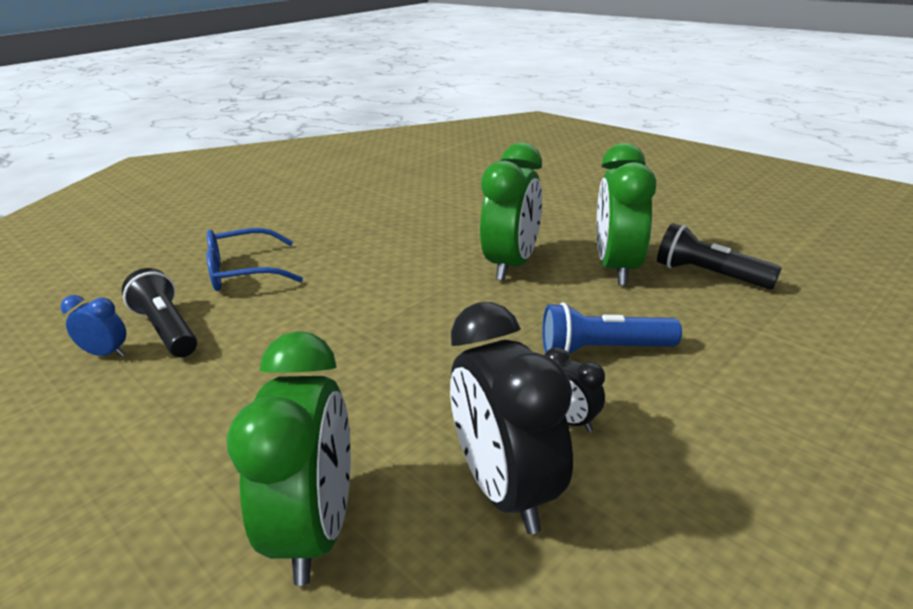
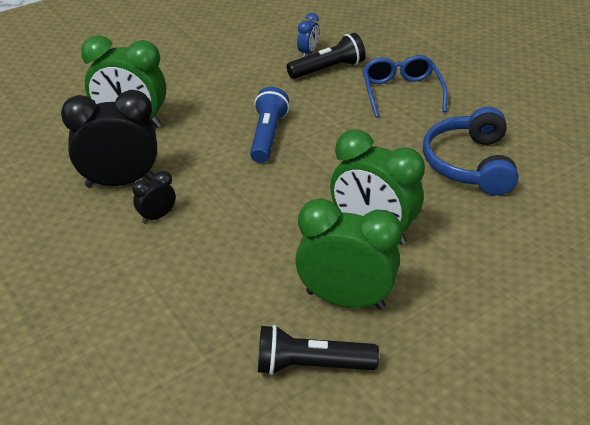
camera: 100 degrees right, 10 degrees up
blue flashlight [542,303,682,354] -> blue flashlight moved to [250,87,289,163]
black flashlight [657,223,782,289] -> black flashlight turned 135 degrees counterclockwise [258,325,379,375]
none -> blue headphones [423,107,519,196]

